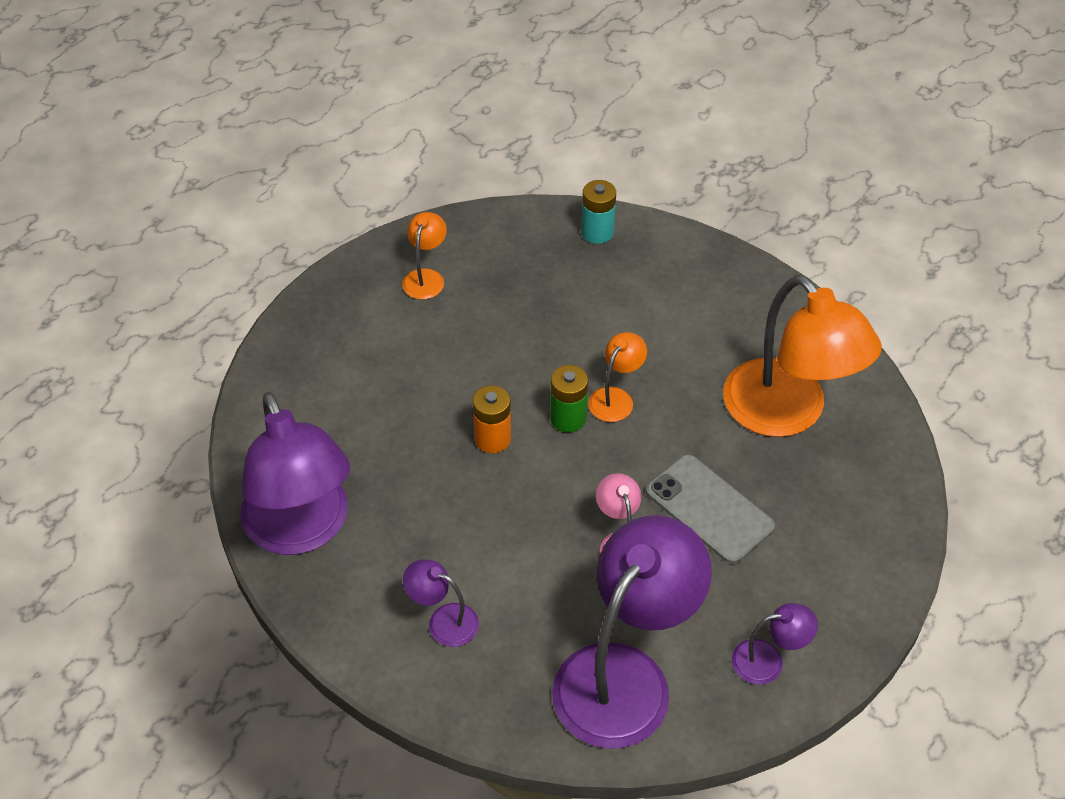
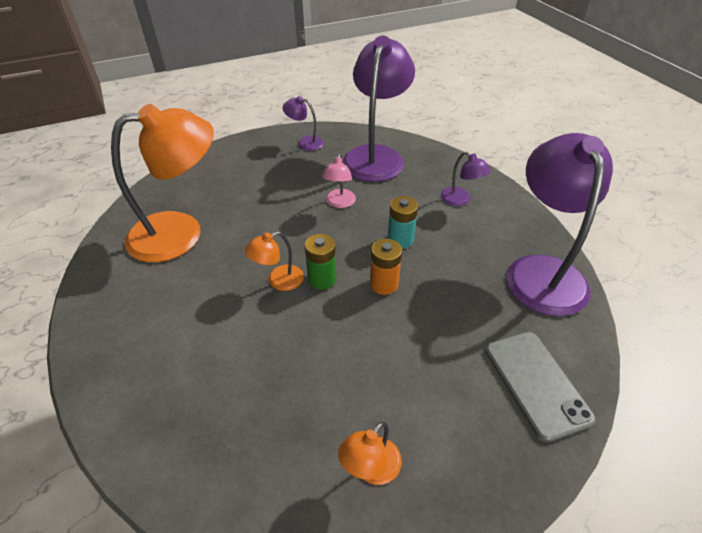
camera: 155 degrees left, 5 degrees down
purple lamp [552,515,712,749] -> purple lamp turned 135 degrees clockwise [343,36,415,182]
turquoise battery [581,180,616,244] -> turquoise battery moved to [387,196,418,249]
grey phone [646,455,775,564] -> grey phone moved to [485,332,596,442]
orange lamp [723,275,882,437] -> orange lamp turned 75 degrees clockwise [111,104,214,262]

